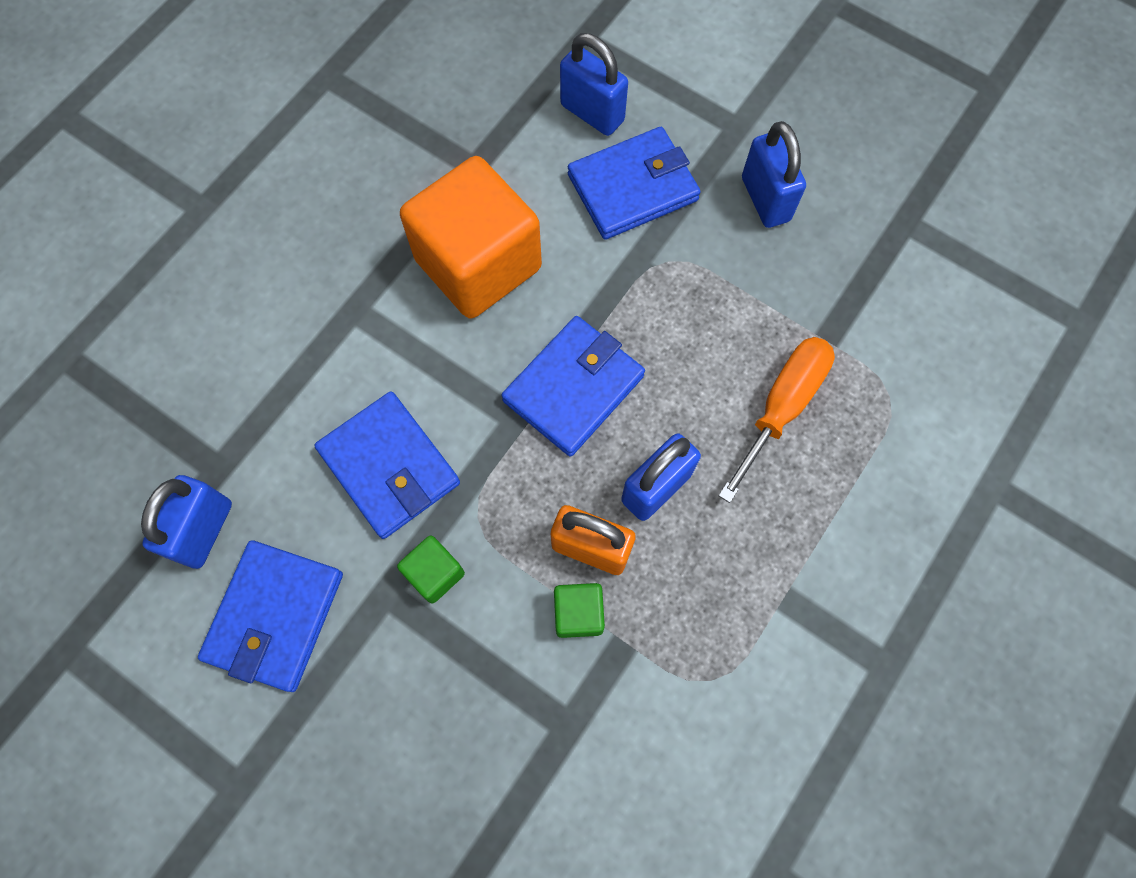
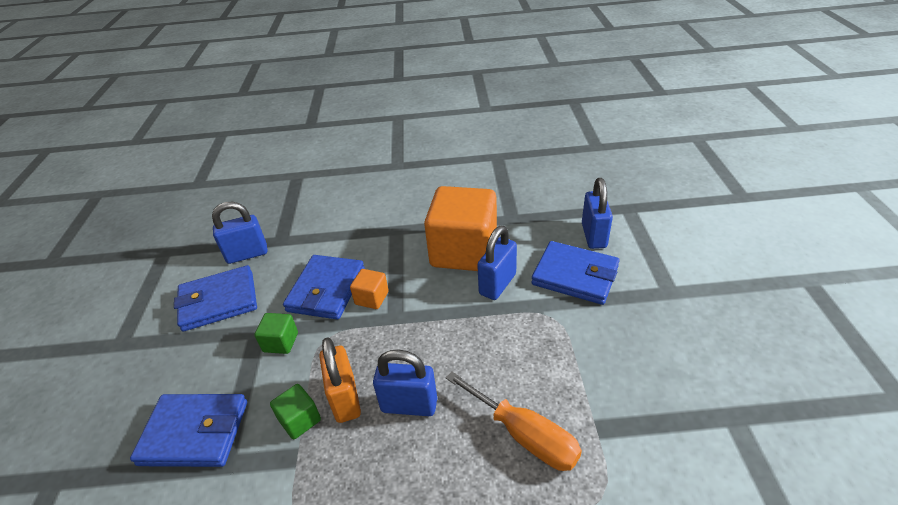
camera: 55 degrees right, 30 degrees down
blue wallet [501,316,645,456] -> blue wallet moved to [130,394,247,467]
orange screwdriver [718,337,835,503] -> orange screwdriver turned 45 degrees clockwise [446,371,582,471]
blue padlock [742,121,806,228] -> blue padlock moved to [477,225,517,300]
none -> orange cube [350,269,389,309]

